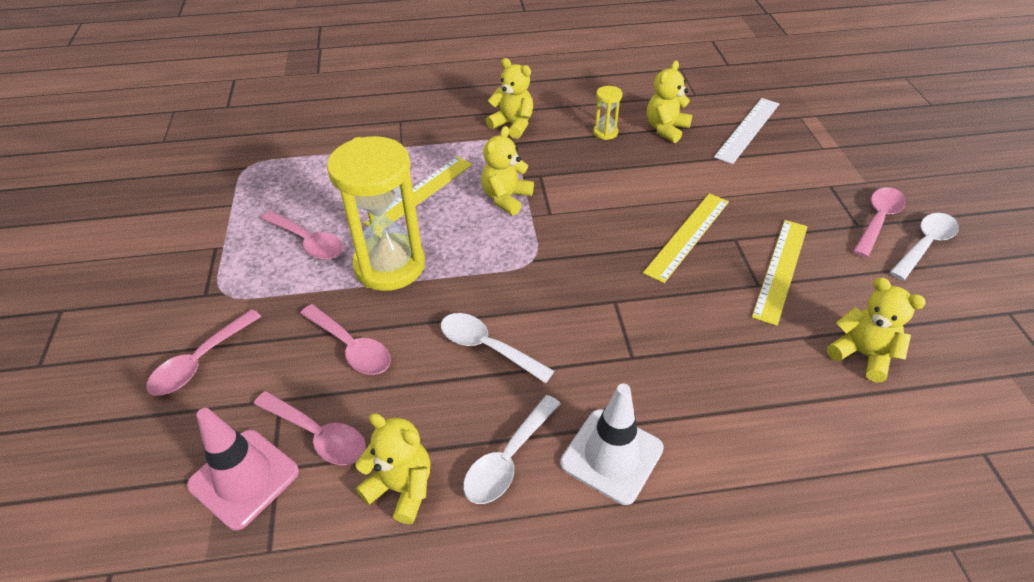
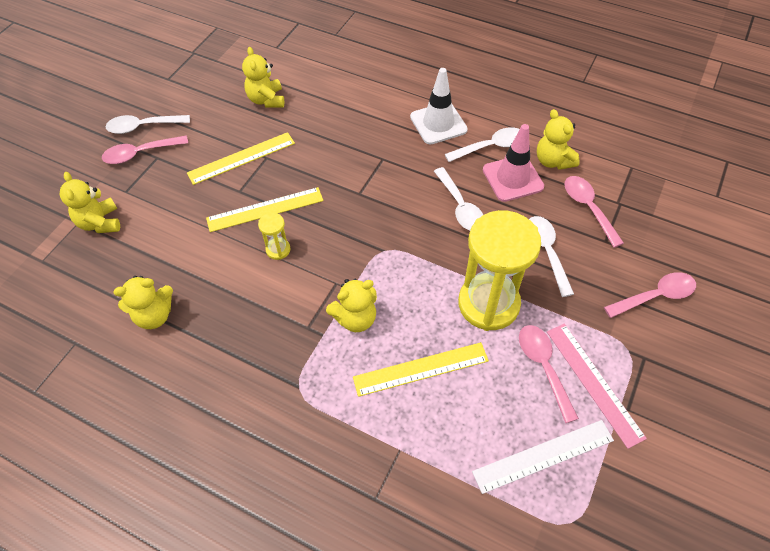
camera: 145 degrees left, 10 degrees up
pink traffic cone [187,408,299,530] -> pink traffic cone moved to [483,124,544,202]
pink spoon [300,304,391,375] -> white spoon [529,216,574,297]
yellow teddy bear [486,58,533,139] -> yellow teddy bear moved to [60,172,120,233]
yellow hourglass [593,86,623,140] -> yellow hourglass moved to [258,213,290,260]
white ruler [714,98,779,164] -> white ruler moved to [472,420,614,494]
none -> pink ruler [547,324,647,449]

